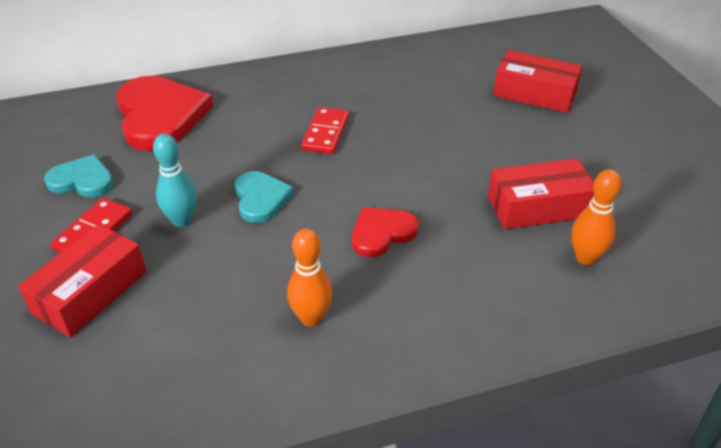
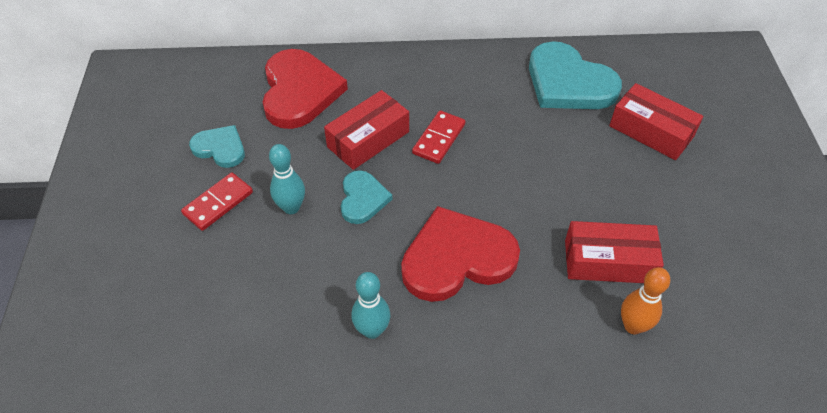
camera: 15 degrees right, 10 degrees up
red box [18,224,146,338] -> red box moved to [324,90,409,170]
orange bowling pin [287,228,333,327] -> turquoise bowling pin [352,272,390,339]
red heart [352,207,419,257] -> red heart [401,206,520,302], size x1.83
none -> turquoise heart [529,41,622,109]

